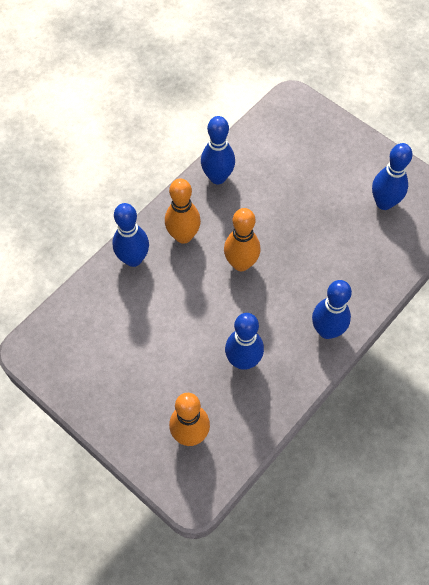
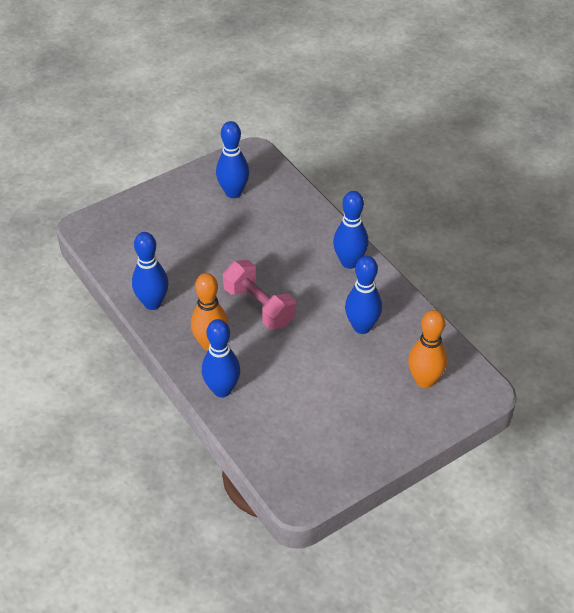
camera: 75 degrees left, 15 degrees down
orange bowling pin [224,208,260,271] -> pink dumbbell [223,260,296,330]

